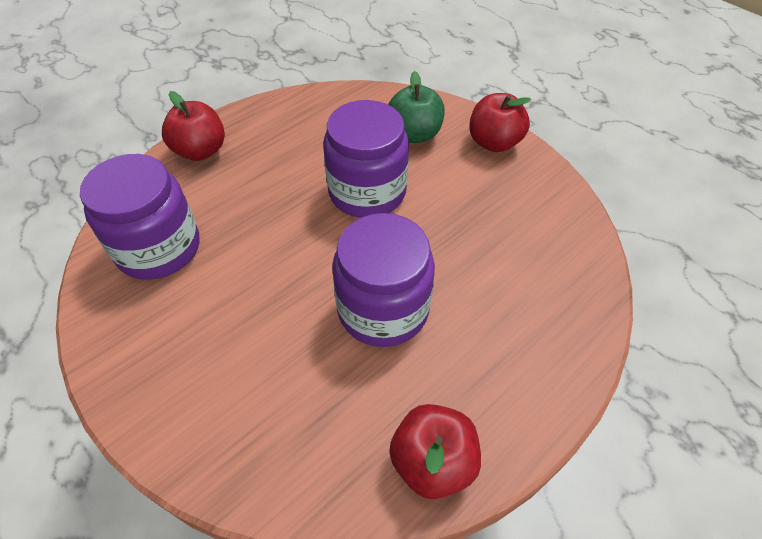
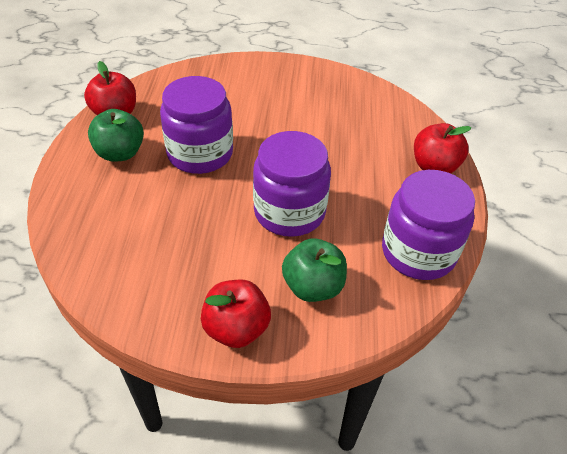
camera: 135 degrees right, 5 degrees down
purple jar [80,154,199,280] -> purple jar moved to [382,170,475,280]
none -> green apple [88,109,144,162]

